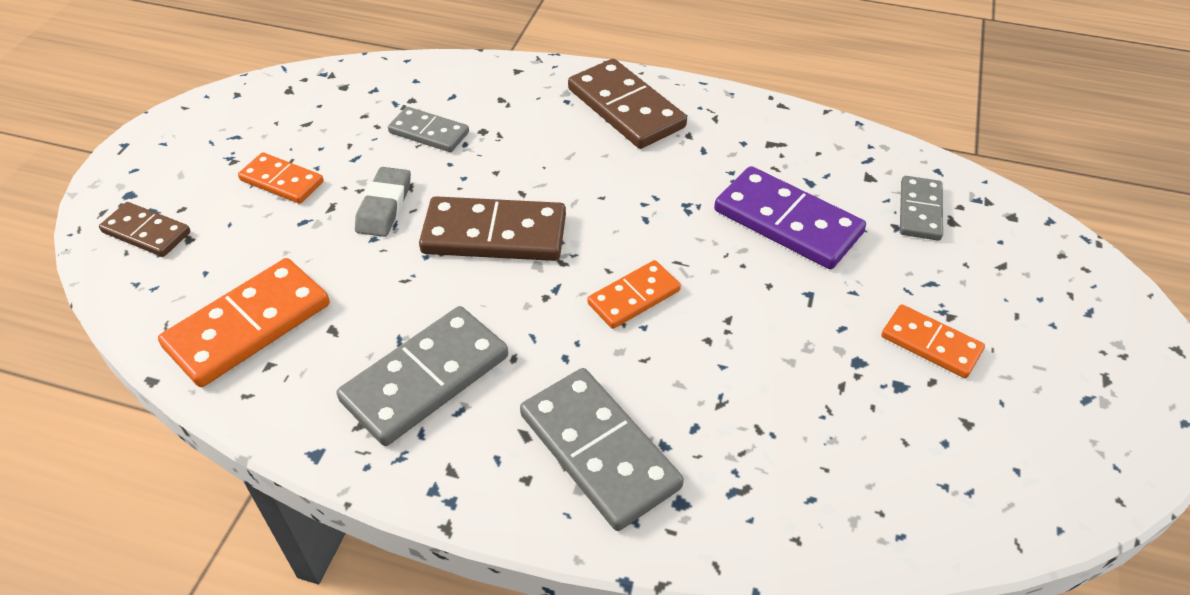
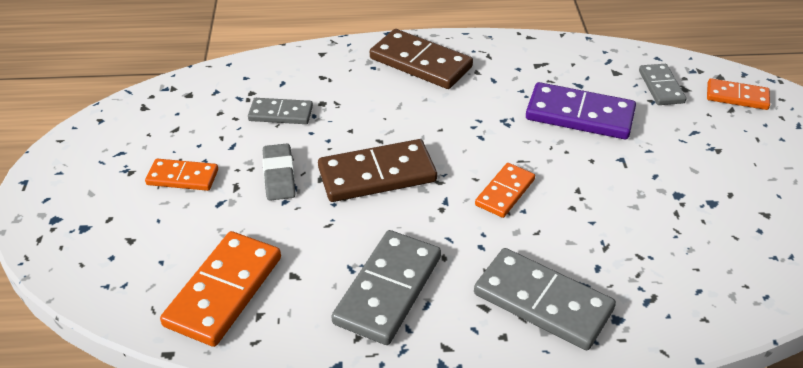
camera: 20 degrees left, 5 degrees down
brown domino [99,202,191,257] -> none
orange domino [881,305,985,378] -> orange domino moved to [707,78,770,110]

